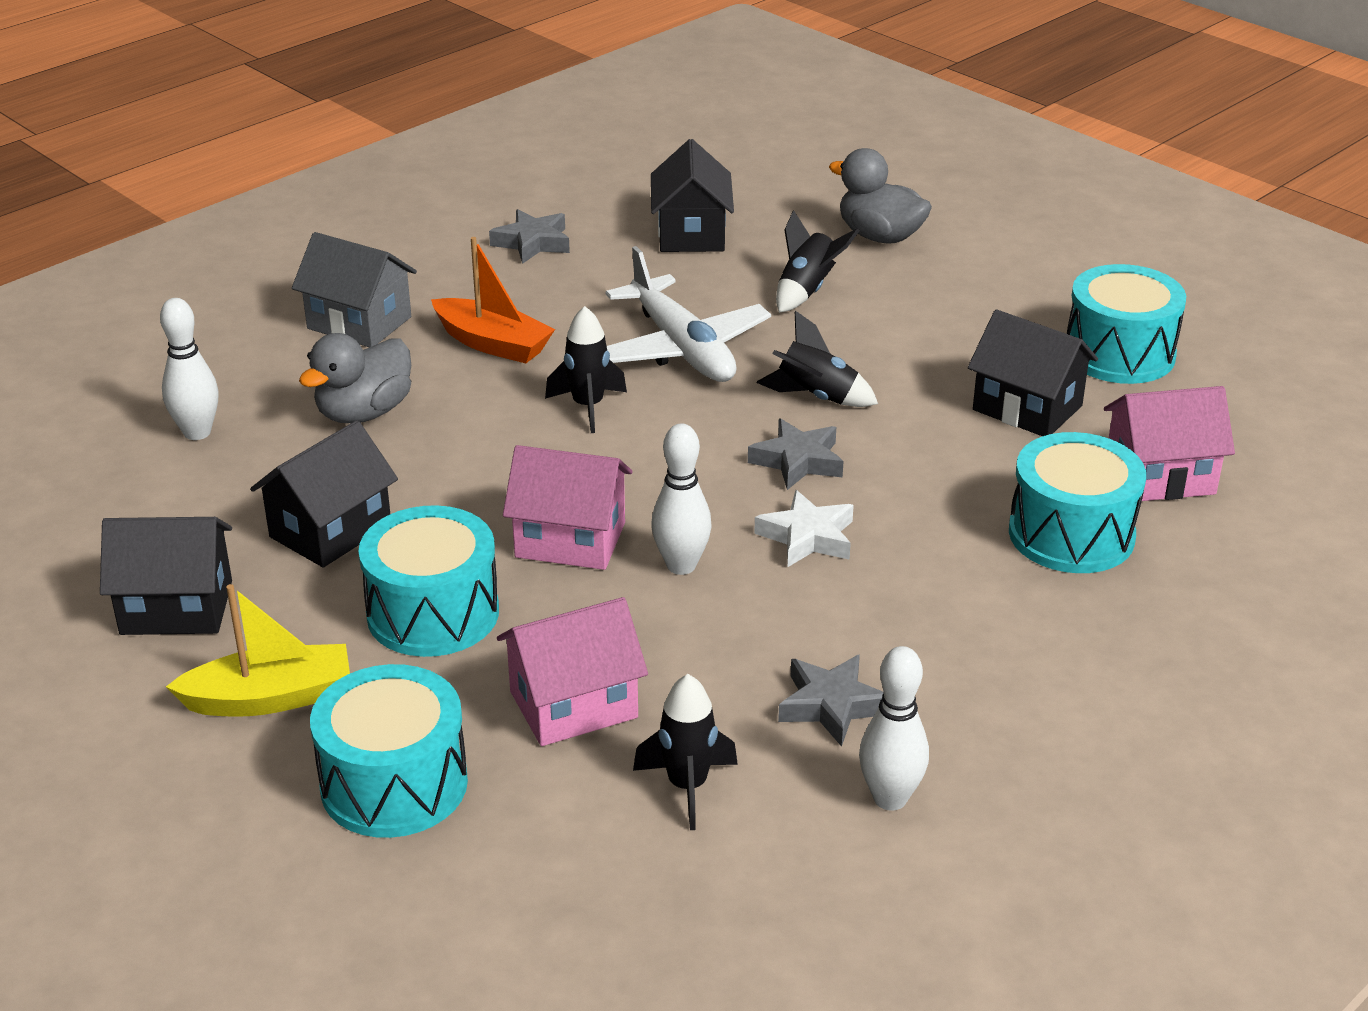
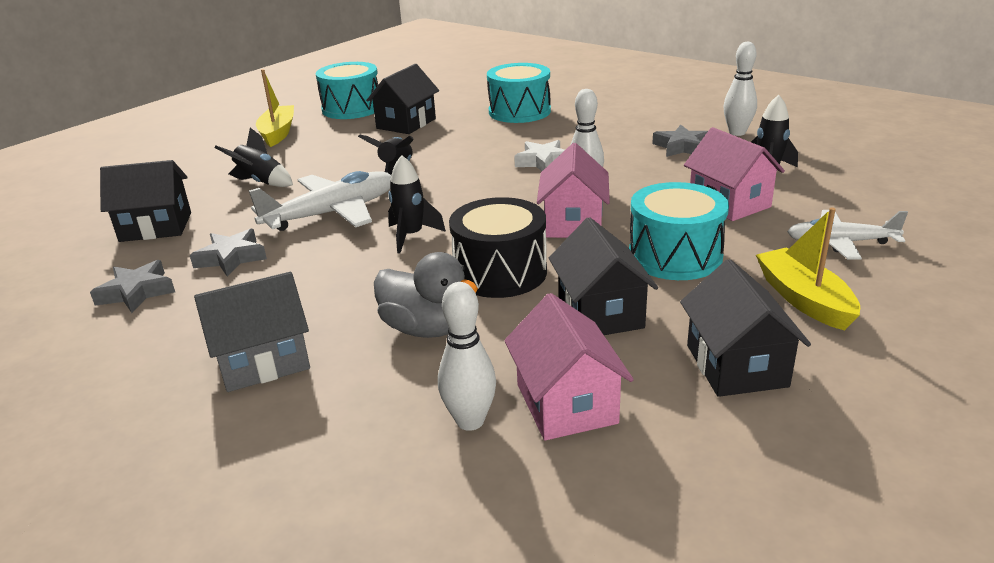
camera: 95 degrees left, 5 degrees down
black house [250,421,398,568] -> black house turned 45 degrees clockwise [549,217,658,335]
grey house [292,232,417,347] -> grey house turned 45 degrees clockwise [194,272,310,392]
turquoise drum [310,664,468,838] -> white plane [787,210,908,260]
orange boat [431,237,555,363] -> none
grey star [748,418,843,490] -> grey star moved to [190,228,267,277]
grey duck [829,148,932,244] -> none
pink house [1104,386,1235,501] -> pink house moved to [504,293,634,440]
none -> yellow boat [256,69,294,147]
none -> black drum [449,197,547,298]

